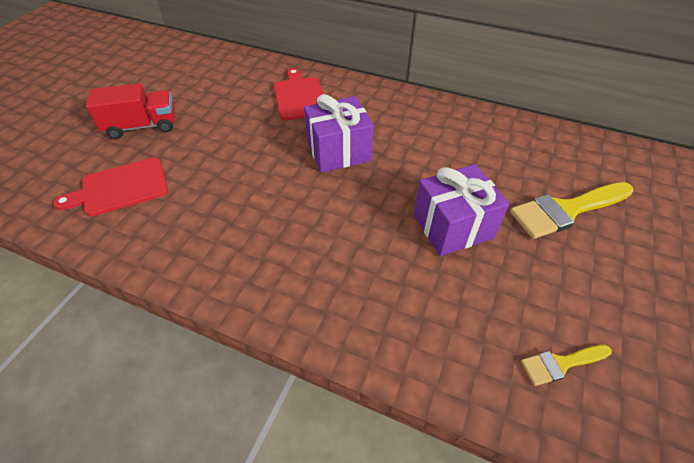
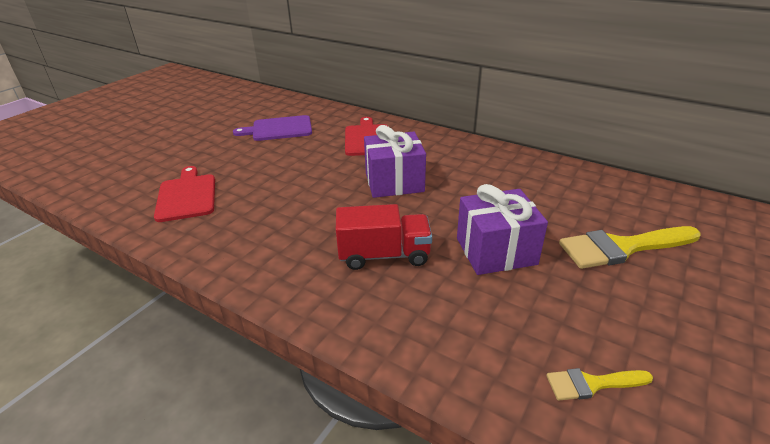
camera: 10 degrees right, 15 degrees down
red cutting board [53,157,168,216] -> red cutting board turned 90 degrees clockwise [154,166,215,222]
red truck [86,83,175,139] -> red truck moved to [336,204,432,270]
none -> purple cutting board [233,115,312,141]

